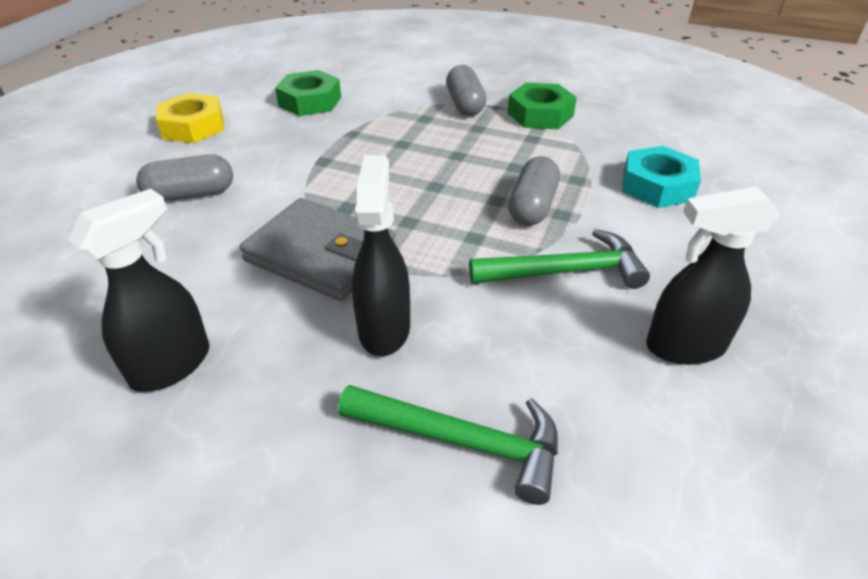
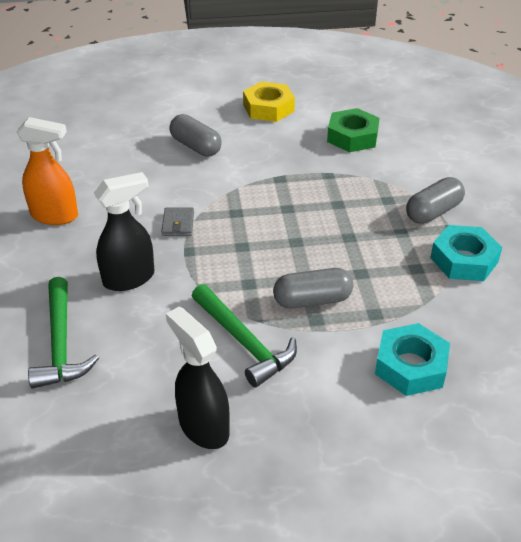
camera: 60 degrees right, 0 degrees up
black spray bottle [68,188,209,392] -> orange spray bottle [16,117,78,225]
grey wallet [240,198,396,301] -> grey wallet [161,208,194,236], size x0.44
green nut [508,83,577,129] -> turquoise nut [430,225,502,281]

